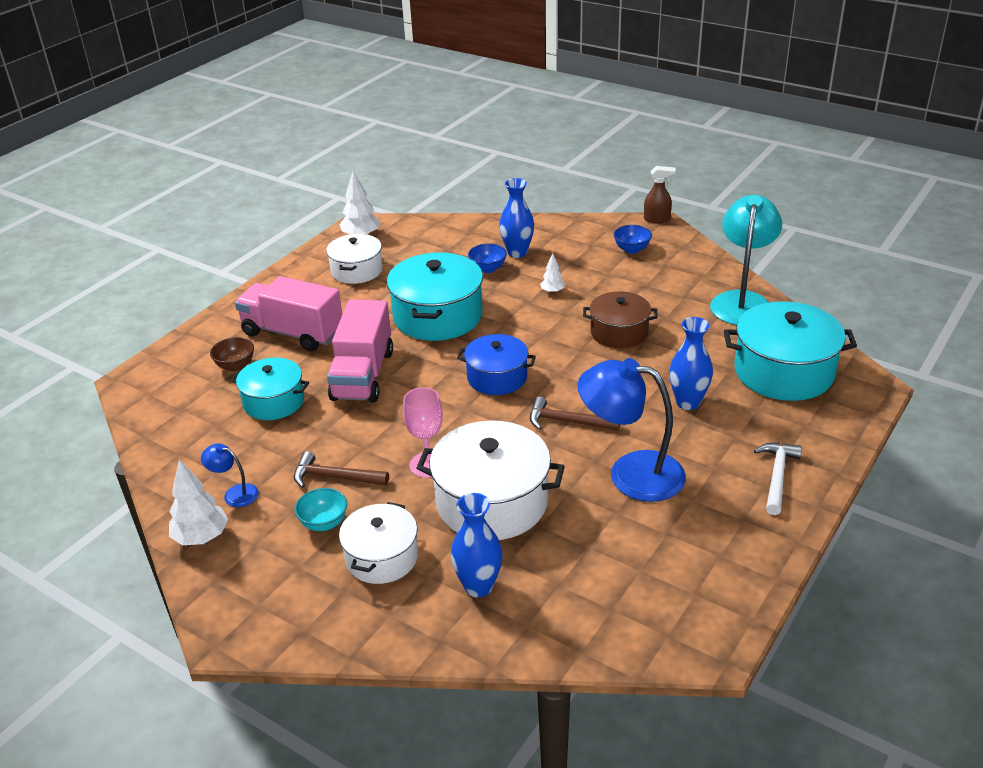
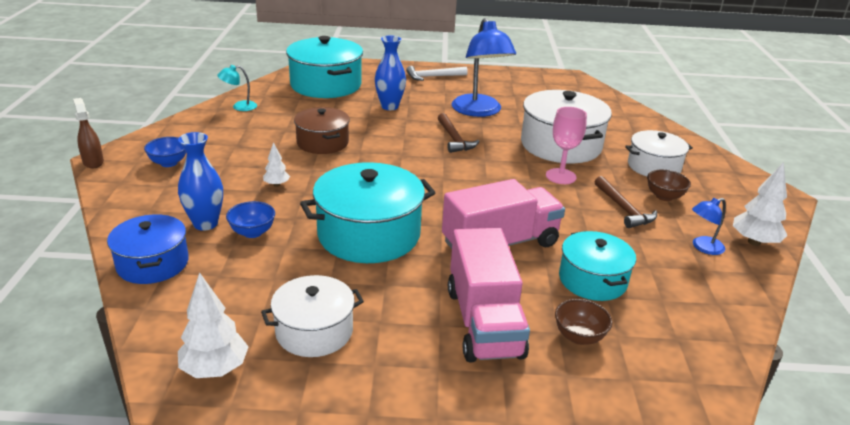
camera: 125 degrees left, 5 degrees down
blue lamp [201,443,259,507] -> blue lamp turned 75 degrees clockwise [692,198,726,255]
turquoise bowl [295,488,347,531] -> brown bowl [647,170,691,201]
blue vase [451,493,503,598] -> none
blue pot [457,334,536,395] -> blue pot moved to [107,214,189,284]
turquoise lamp [710,195,782,325] -> turquoise lamp [217,65,257,111], size x0.46

